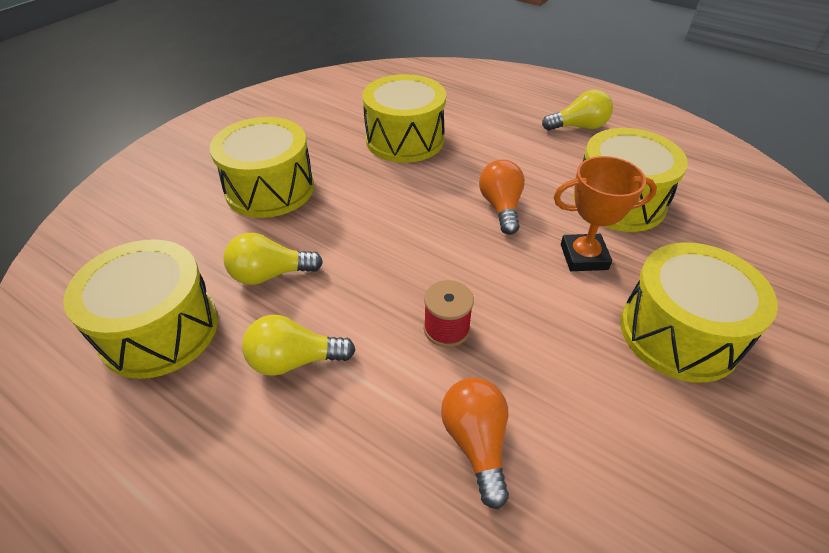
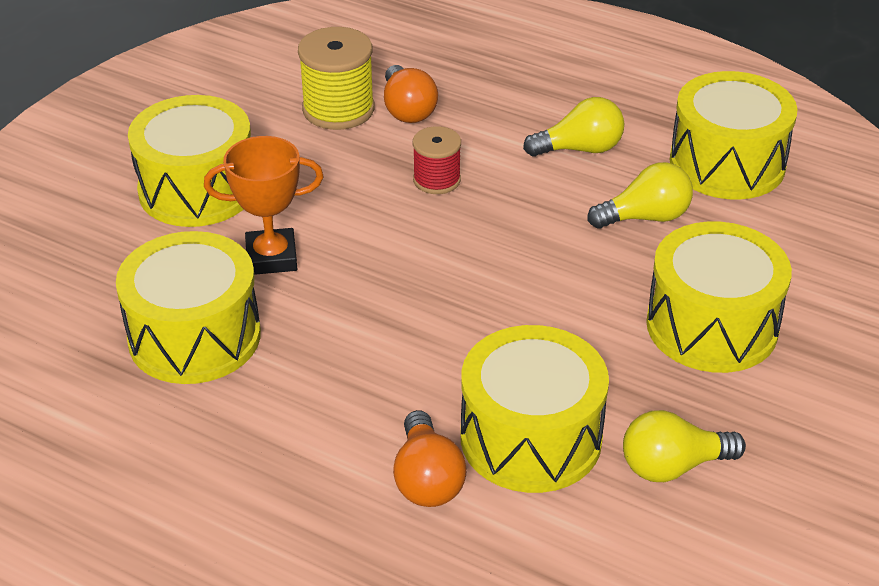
camera: 175 degrees right, 5 degrees down
orange light bulb [479,160,525,235] -> orange light bulb moved to [393,410,467,507]
yellow light bulb [542,89,613,131] -> yellow light bulb moved to [623,410,746,482]
none -> yellow spool [298,27,375,130]

